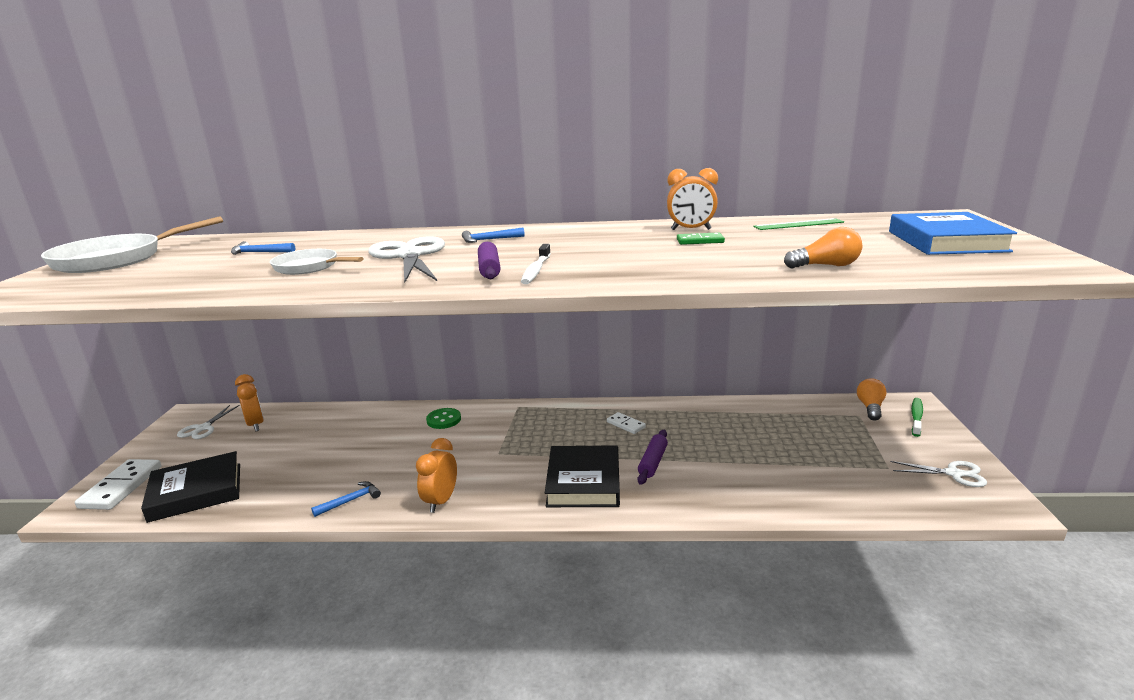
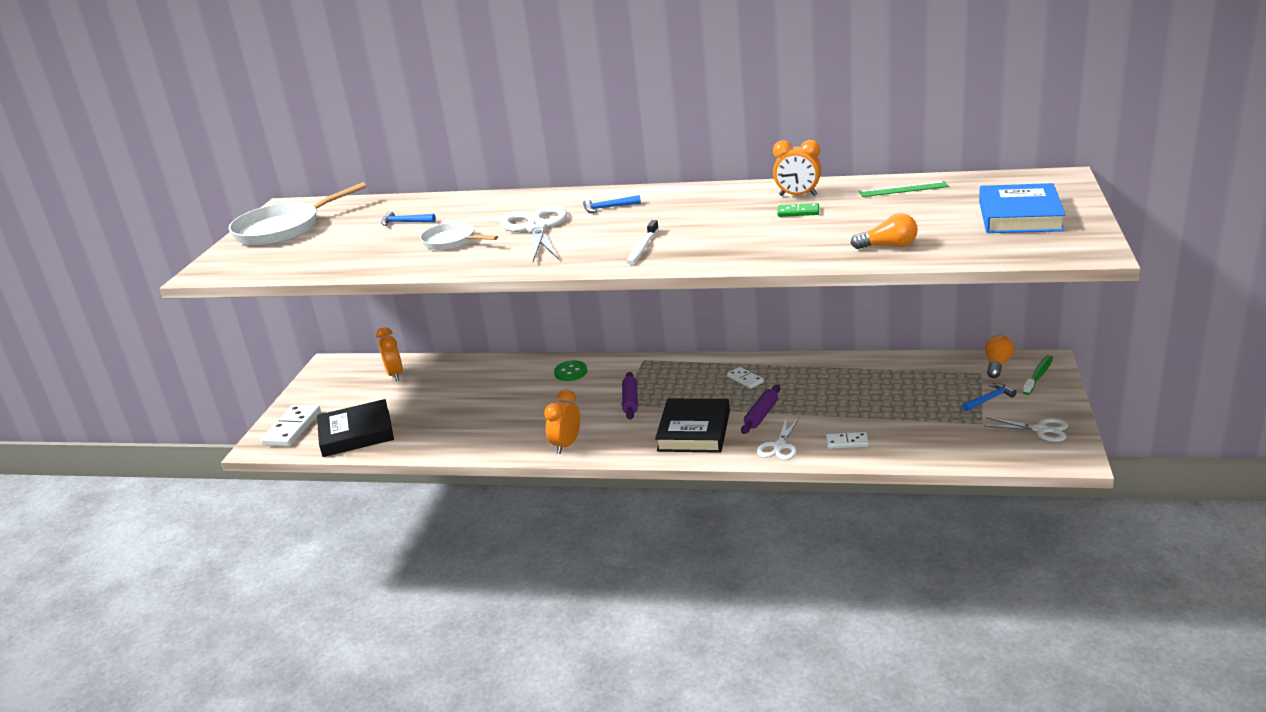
camera: 10 degrees right, 5 degrees up
white scissors [177,405,240,439] -> white scissors moved to [757,418,799,460]
blue hammer [311,481,381,517] -> blue hammer moved to [962,383,1017,411]
purple rolling pin [478,242,500,279] -> purple rolling pin moved to [622,372,638,420]
none -> white domino [826,432,869,449]

